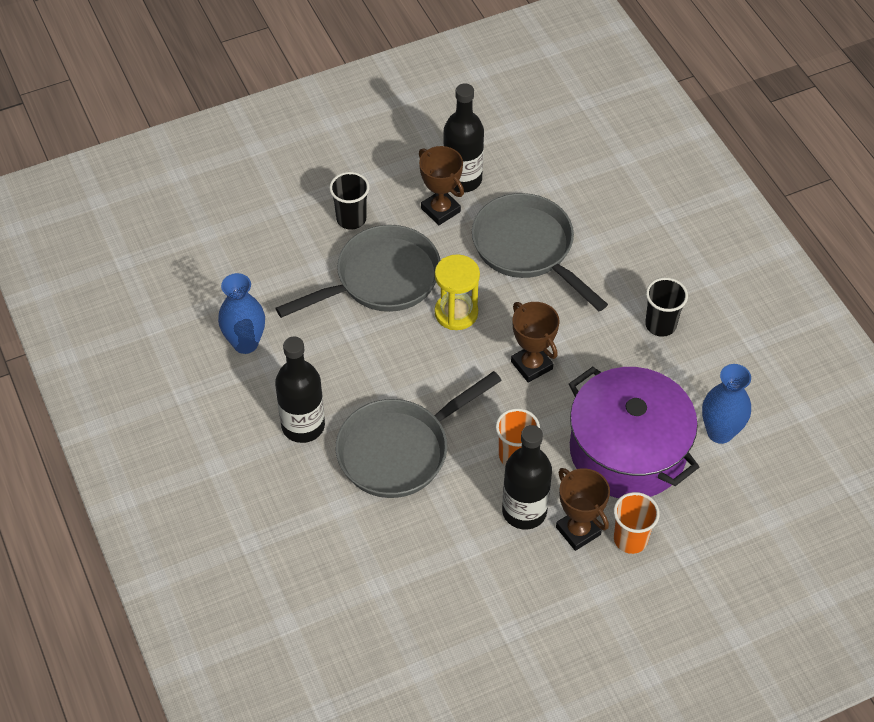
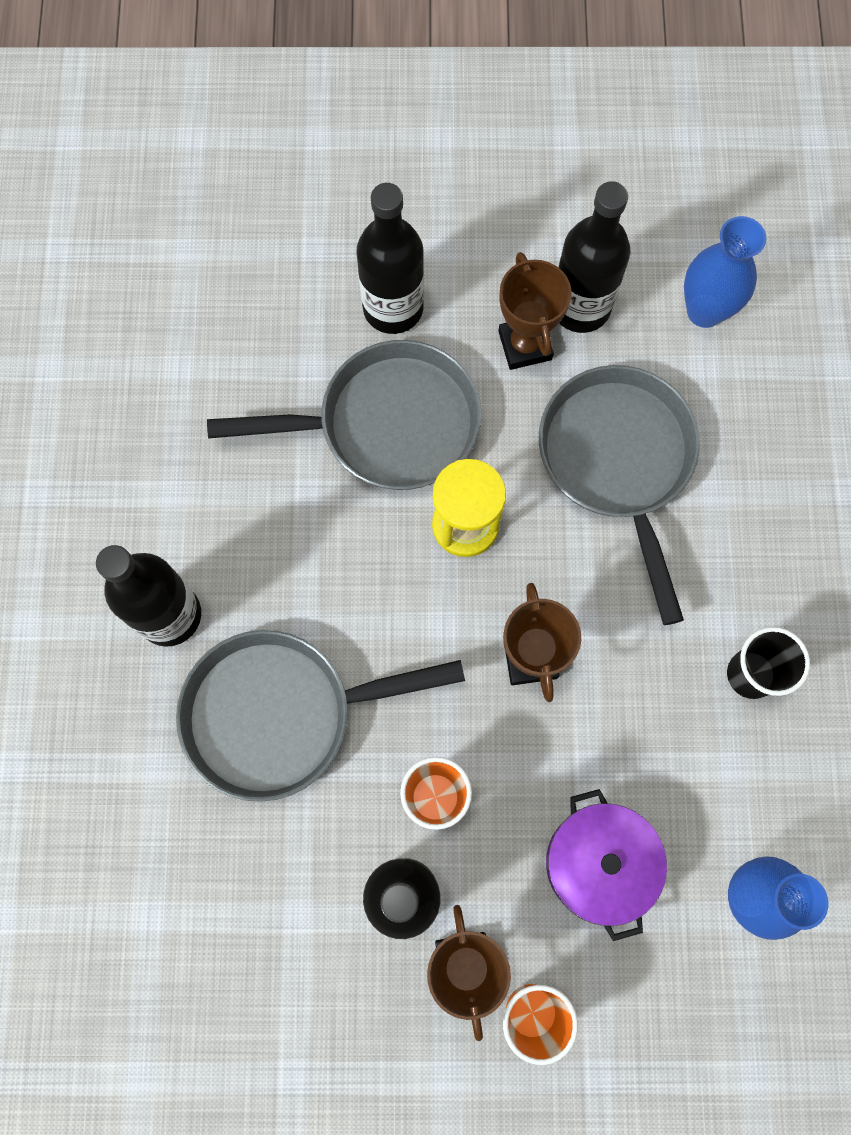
camera: 25 degrees right, 20 degrees up
blue vase [218,273,265,354] -> blue vase moved to [684,216,766,328]
black cup [329,172,370,230] -> black bottle [356,183,424,334]
purple pot [569,367,699,498] -> purple pot [546,789,667,941], size x0.59

